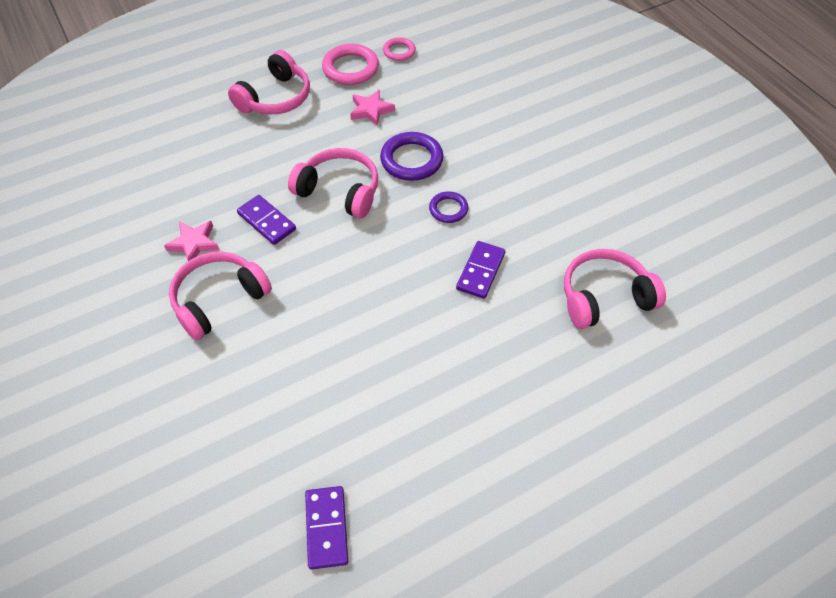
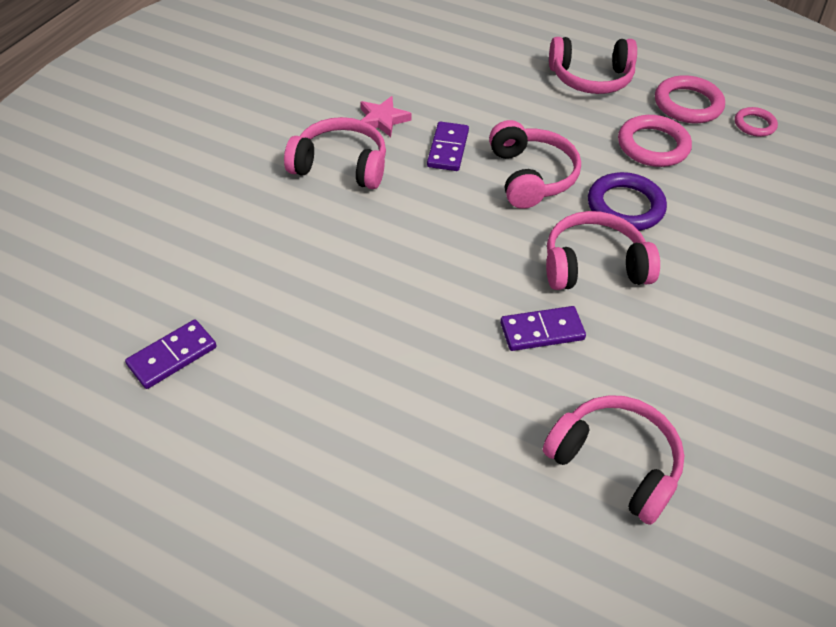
camera: 55 degrees right, 5 degrees down
pink star [350,89,395,126] -> pink ring [618,115,692,167]
purple ring [429,191,468,223] -> pink headphones [546,211,660,290]

